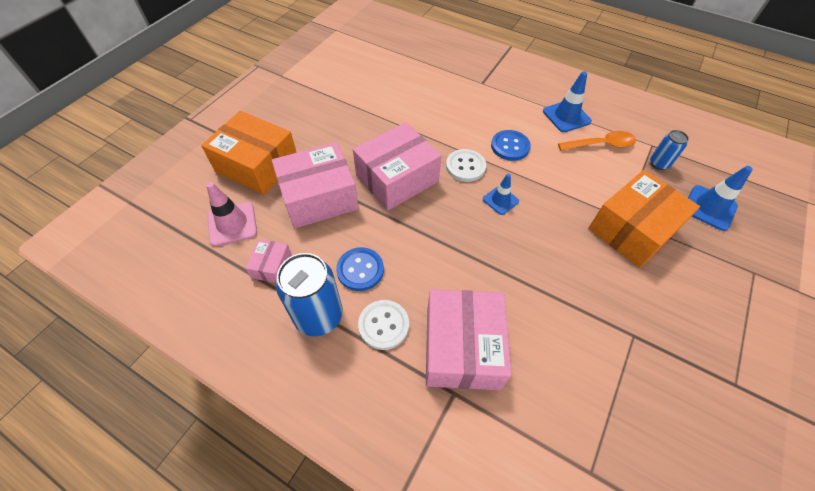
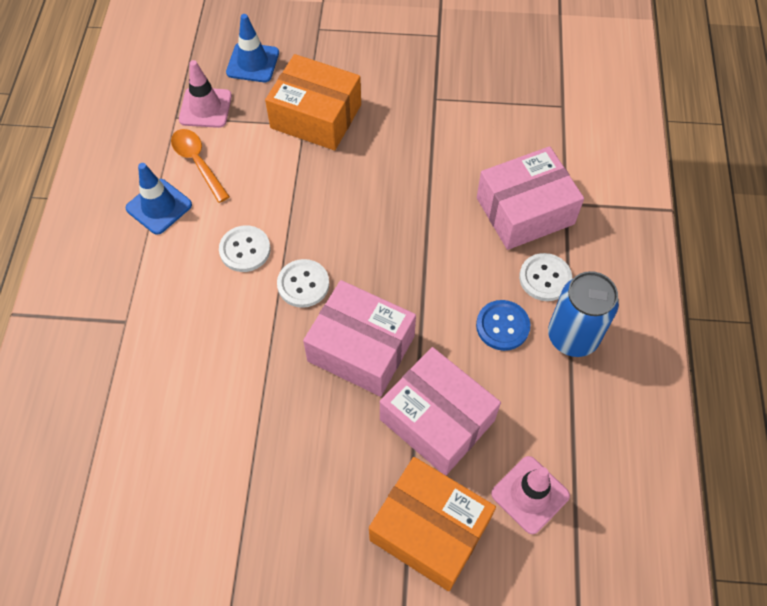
camera: 115 degrees left, 5 degrees up
orange box [201,111,297,195] -> orange box turned 60 degrees counterclockwise [369,457,496,591]
pink box [245,239,292,283] -> none
blue traffic cone [483,174,519,215] -> none
blue button [491,130,531,161] -> white button [219,225,271,272]
blue can [650,130,689,170] -> pink traffic cone [179,60,232,128]

